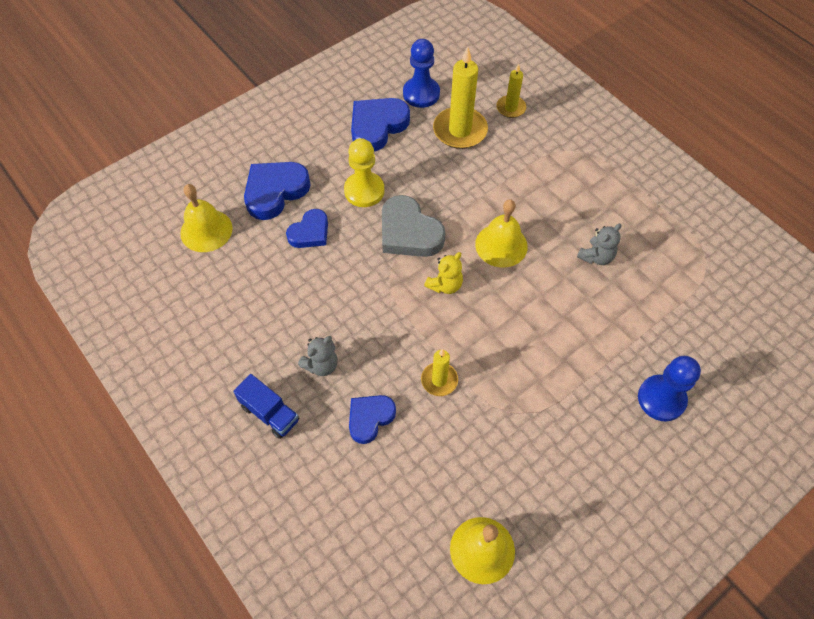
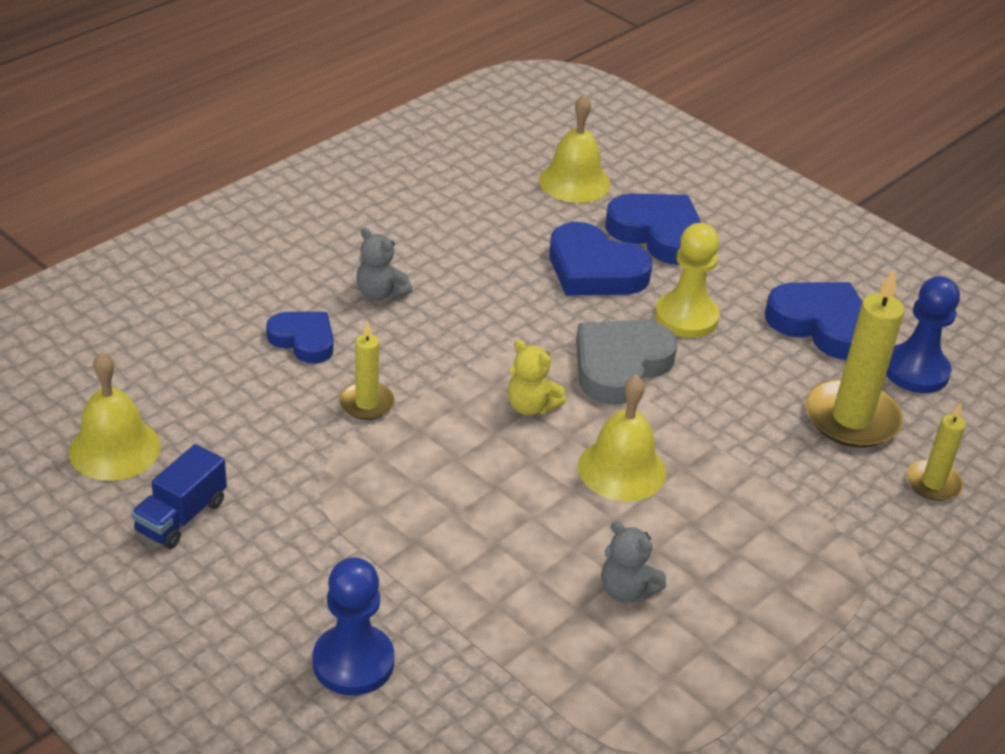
camera: 80 degrees right, 20 degrees down
blue truck [233,374,299,439] -> blue truck moved to [131,444,227,549]
blue heart [286,209,328,248] -> blue heart [549,222,652,295], size x1.57

